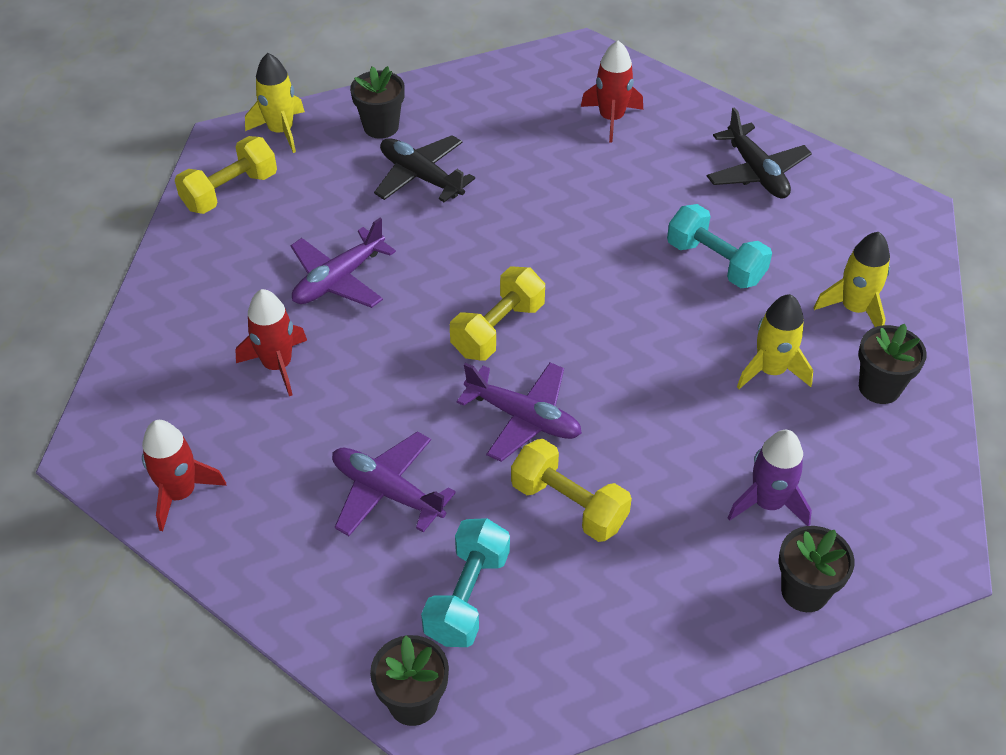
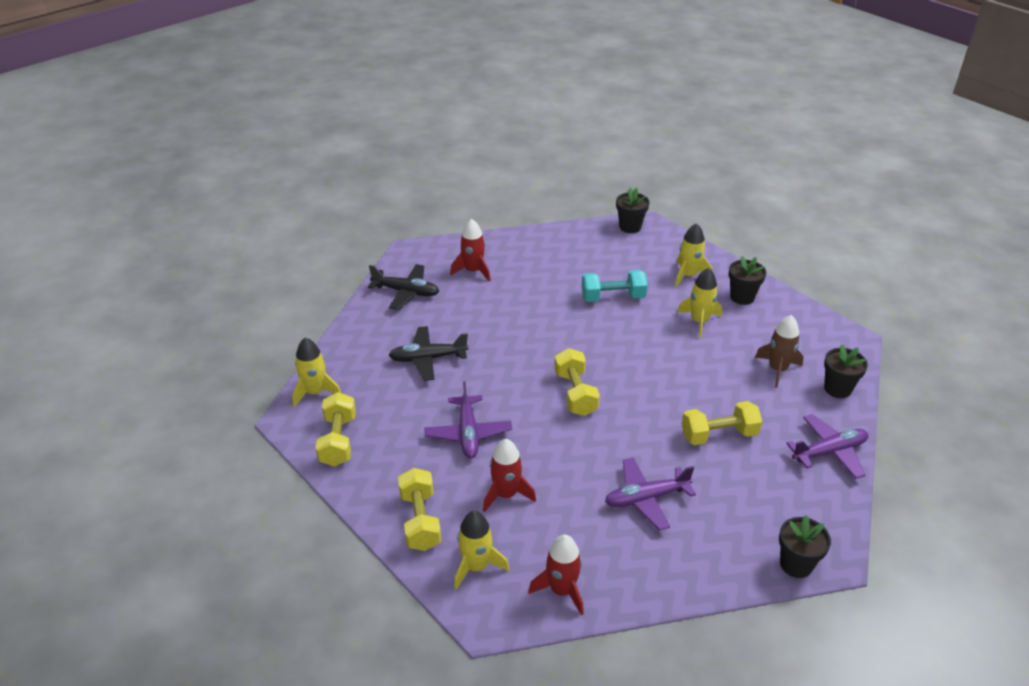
camera: 50 degrees left, 10 degrees down
black flower pot [350,66,405,139] -> black flower pot moved to [616,188,650,233]
turquoise dumbbell [421,518,510,647] -> none
purple plane [457,362,582,462] -> purple plane moved to [786,414,869,479]
black plane [707,107,812,199] -> black plane moved to [368,264,439,310]
purple rocket [728,430,812,526] -> brown rocket [755,315,804,388]
none -> yellow dumbbell [398,468,441,551]
none -> yellow rocket [454,511,509,590]

